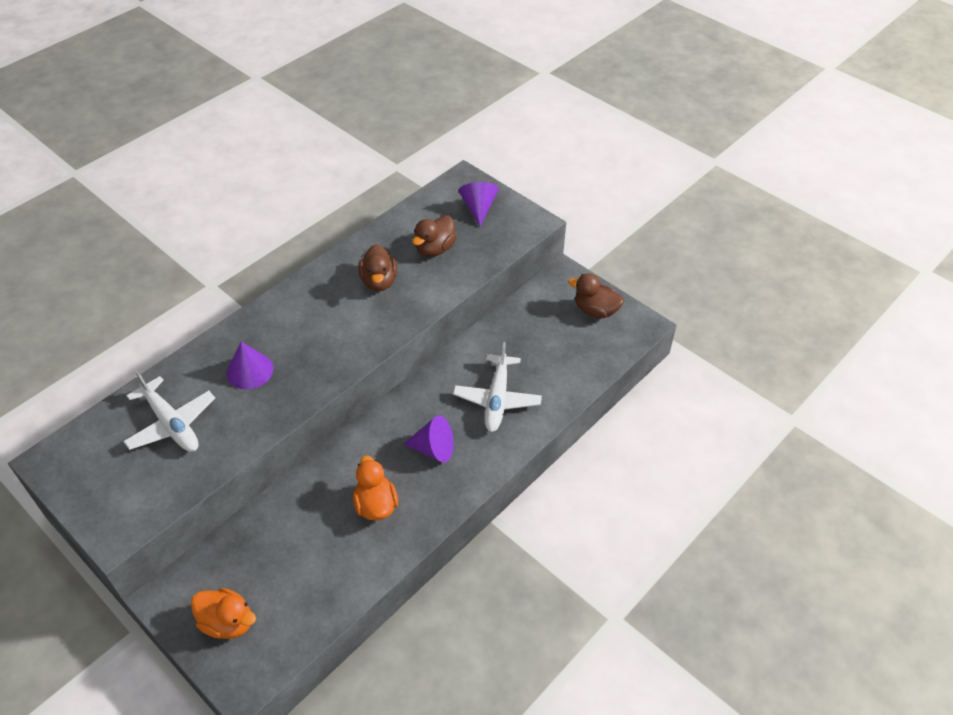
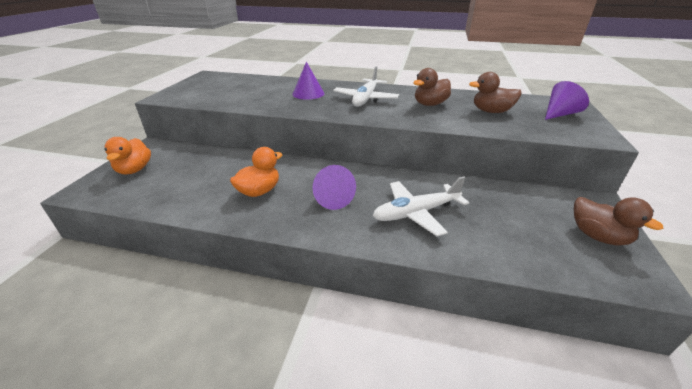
camera: 60 degrees right, 15 degrees down
white plane [123,371,215,452] -> white plane moved to [333,66,399,107]
brown duck [568,273,624,318] -> brown duck turned 150 degrees clockwise [574,197,664,246]

